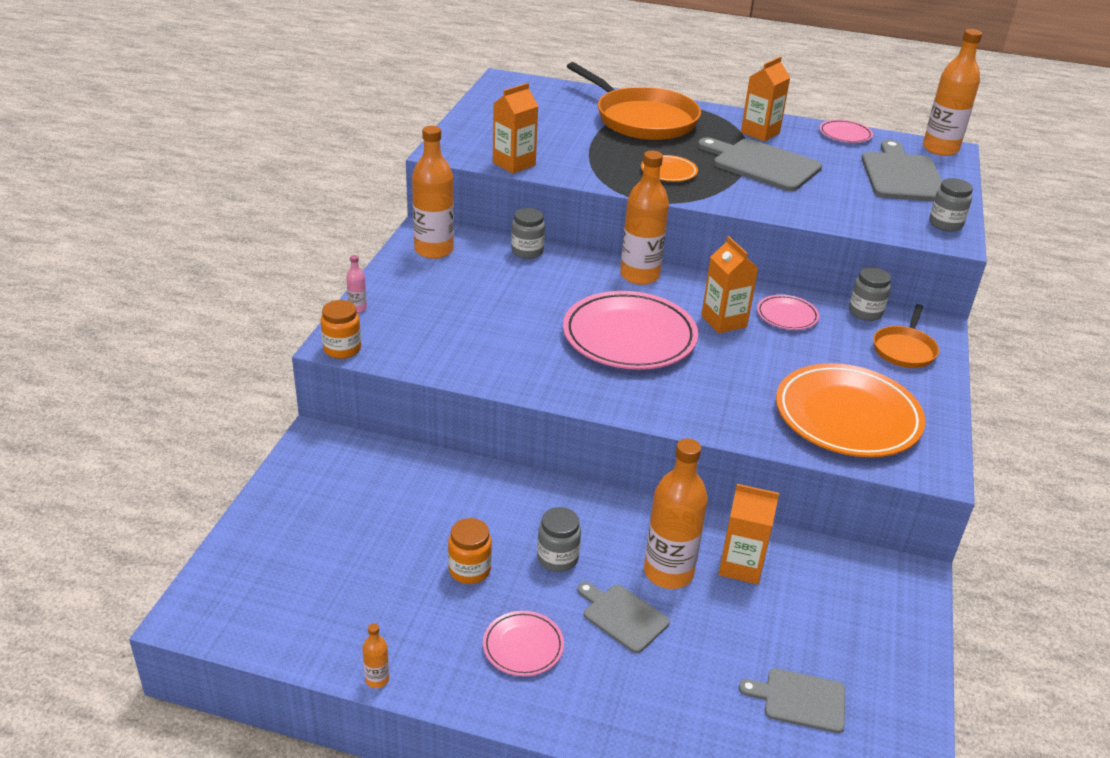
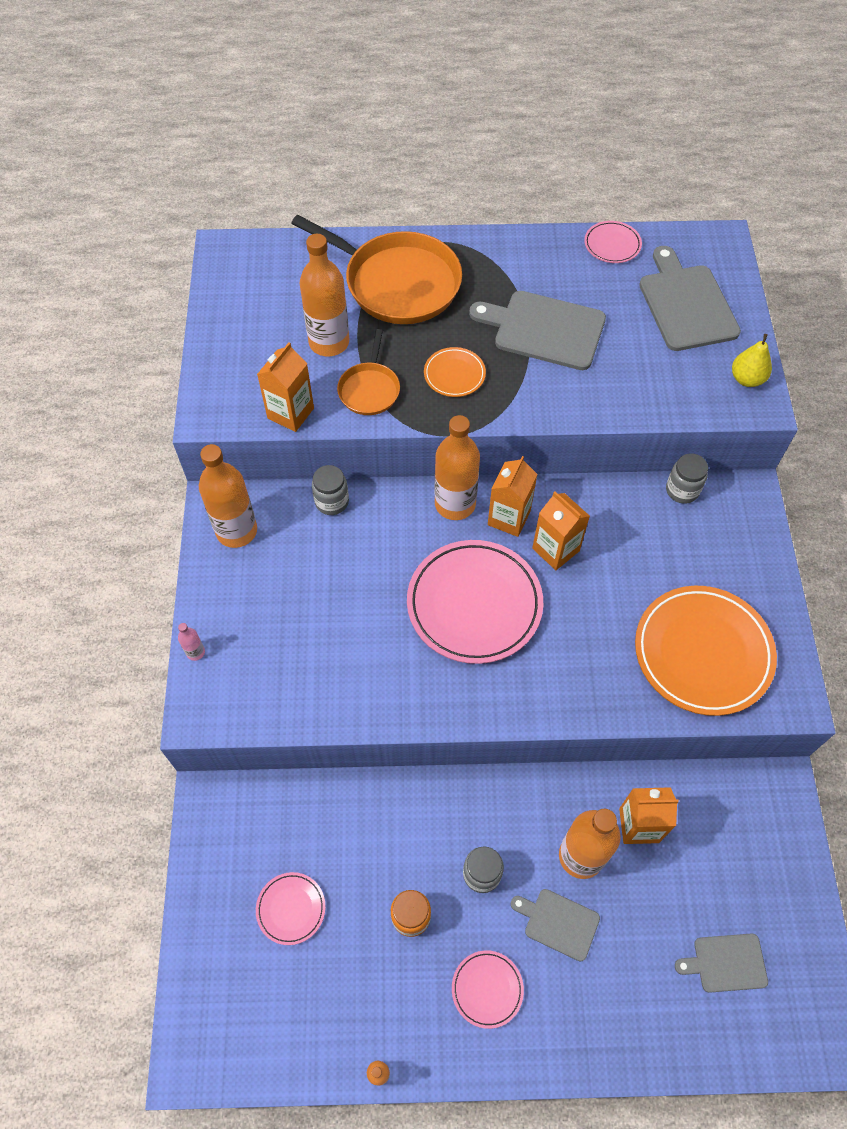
camera: 15 degrees left, 25 degrees up
orange jar [321,300,361,359] -> none
orange carton [741,57,790,141] -> orange carton moved to [488,456,538,537]
pink plate [757,295,819,330] -> pink plate moved to [256,872,326,945]
orange pan [873,304,939,368] -> orange pan moved to [337,329,400,415]
orange bottle [923,29,982,156] -> orange bottle moved to [300,234,349,356]
grey jar [929,178,973,231] -> yellow pear [732,334,772,387]

